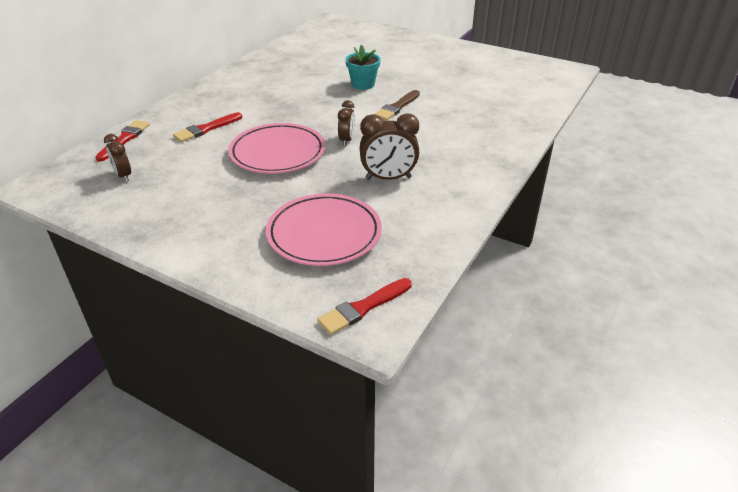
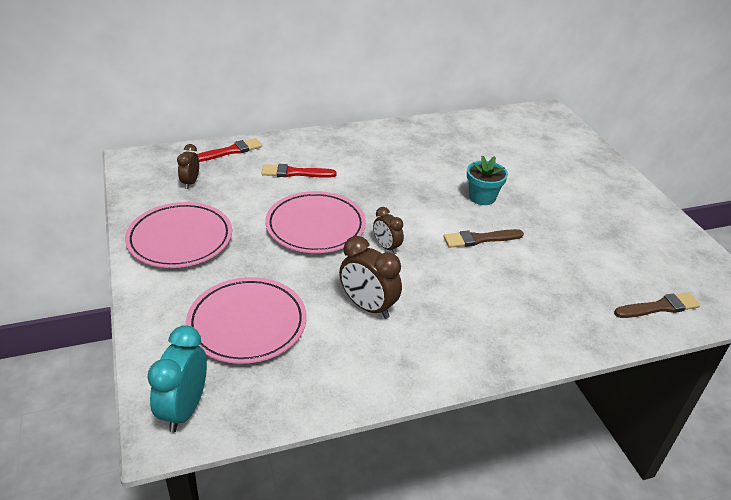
camera: 40 degrees right, 0 degrees up
red brush [317,278,412,335] -> turquoise clock [147,325,207,433]
brown clock [338,100,355,146] -> brown clock turned 90 degrees clockwise [373,207,404,254]
none -> pink plate [125,202,232,268]
none -> brown brush [614,292,701,318]

